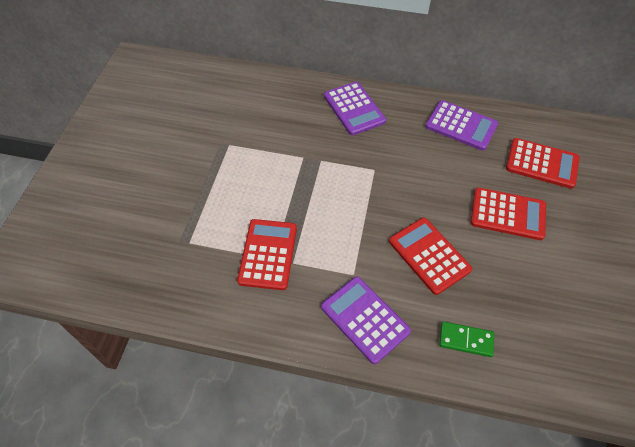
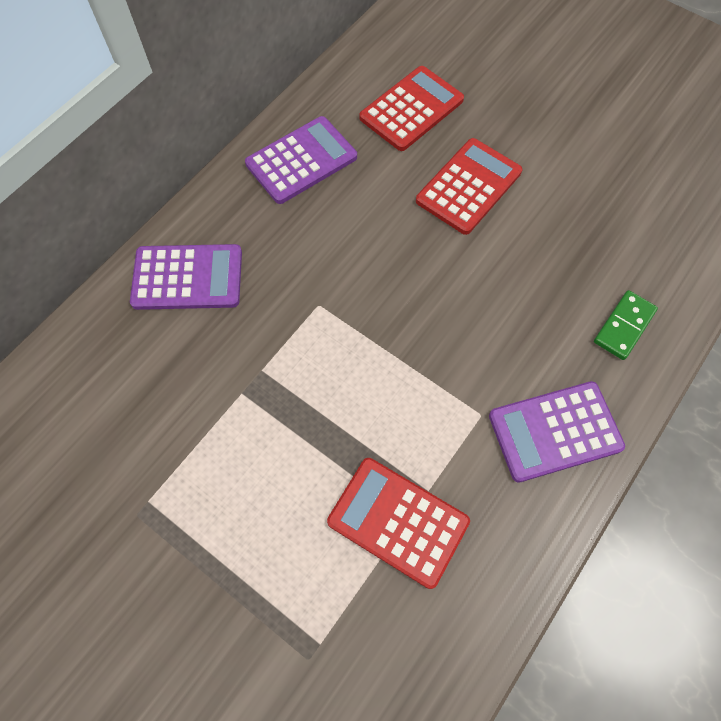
camera: 65 degrees left, 10 degrees up
red calculator [389,218,472,295] -> none

